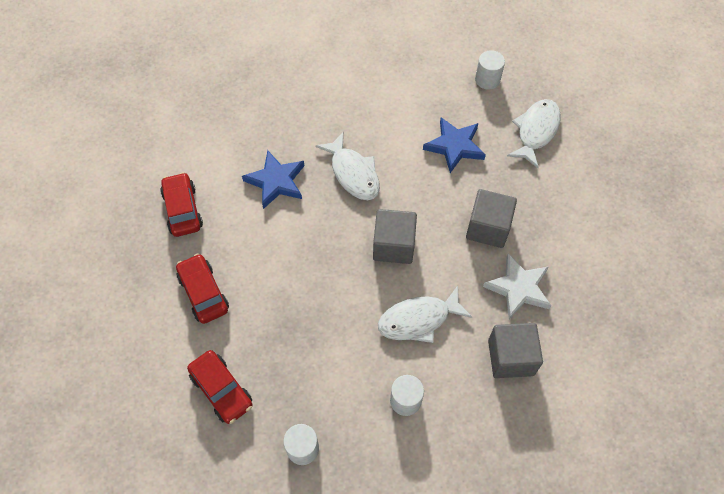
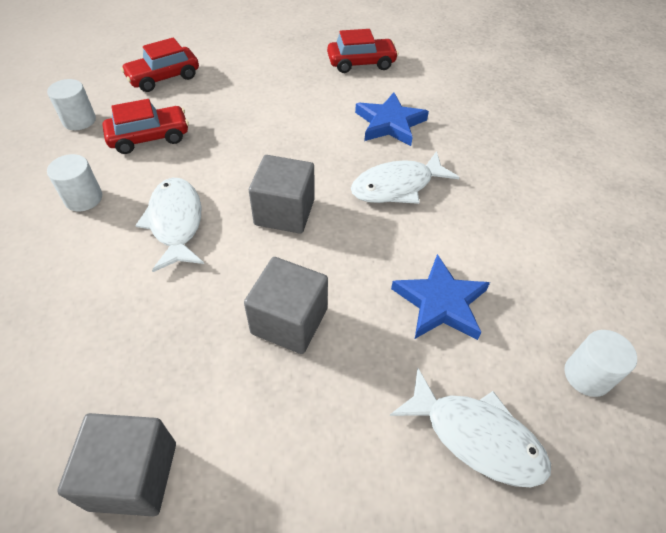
camera: 95 degrees right, 10 degrees down
red car [176,253,229,324] -> red car moved to [102,99,189,154]
white star [483,253,552,319] -> none
grey cube [488,323,543,378] -> grey cube moved to [57,413,176,516]

